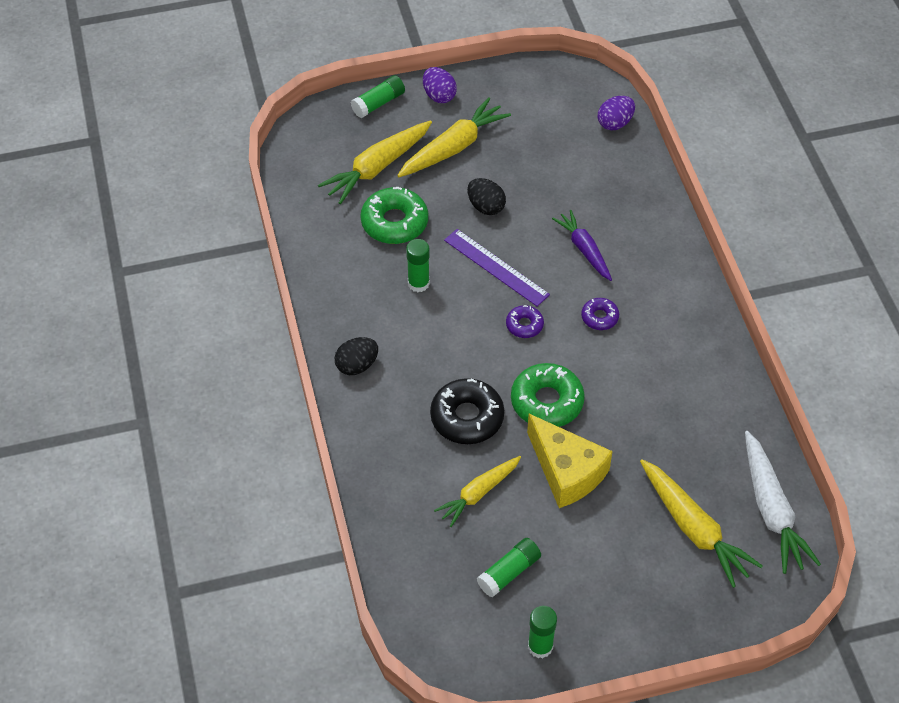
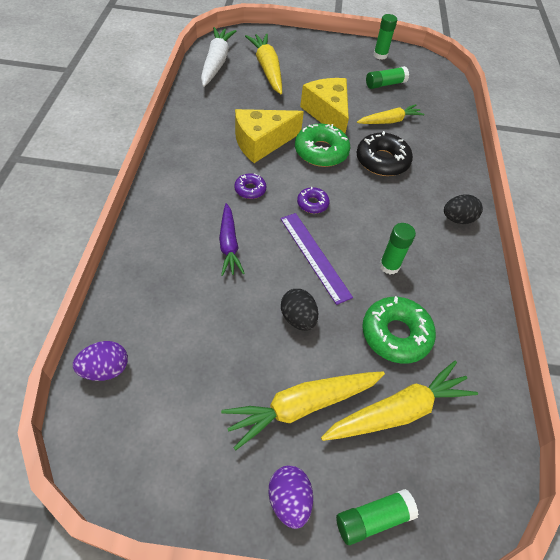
camera: 165 degrees left, 0 degrees up
none -> yellow cheese [235,109,304,163]

